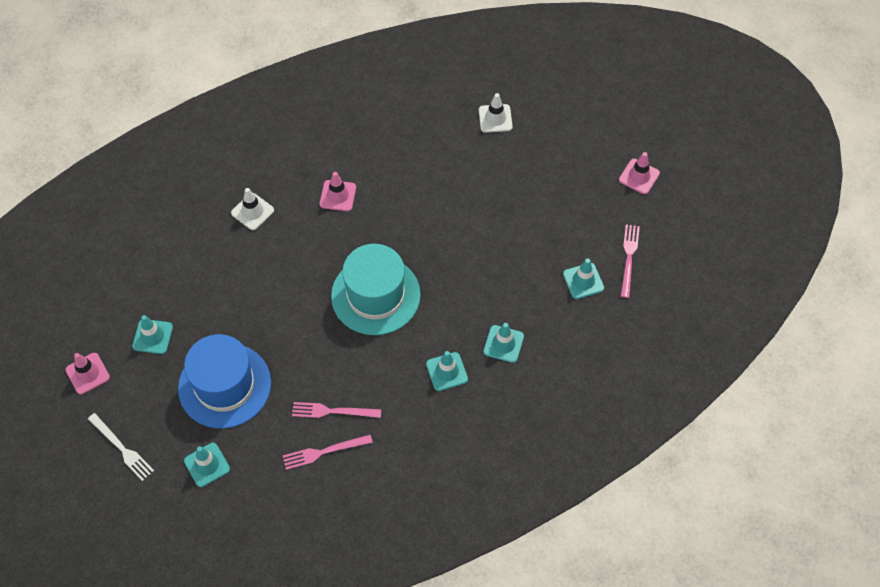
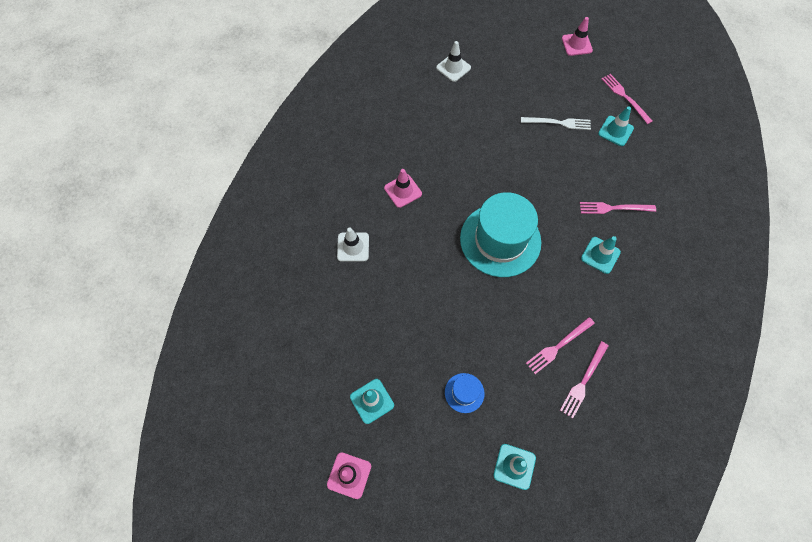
camera: 40 degrees left, 5 degrees up
white fork [88,413,154,481] -> white fork moved to [521,117,591,130]
blue hat [178,334,271,428] -> blue hat [445,373,485,413], size x0.44
turquoise traffic cone [483,323,524,363] -> pink fork [580,202,656,214]

